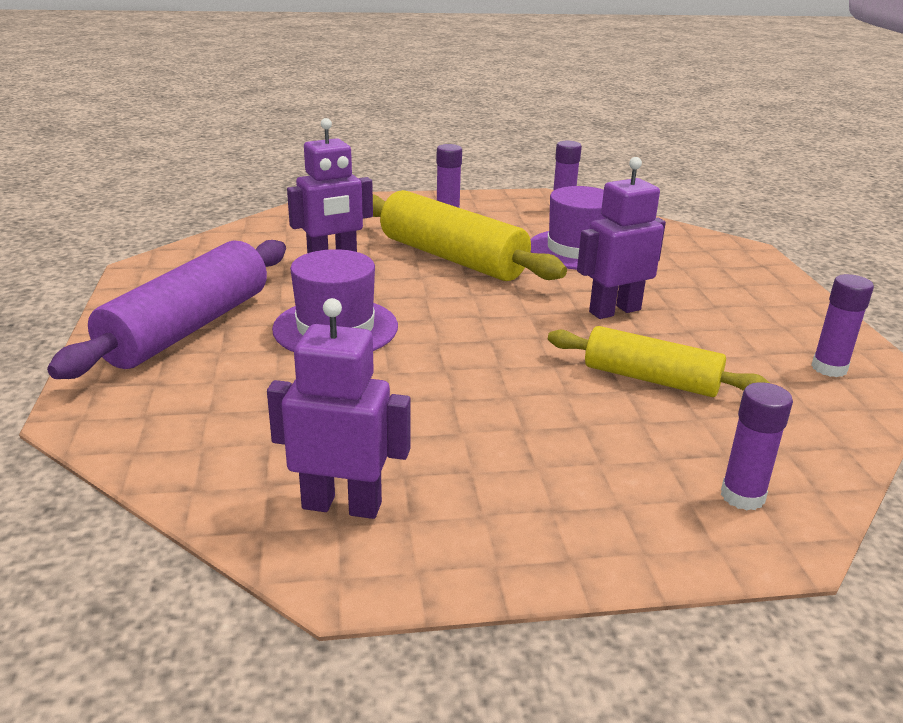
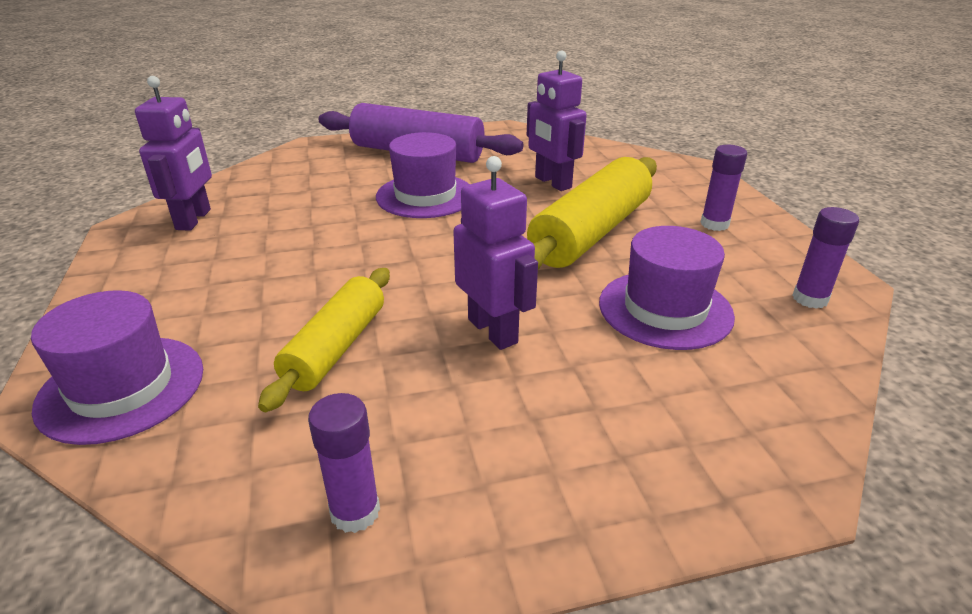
camera: 85 degrees right, 5 degrees up
purple glue stick [721,382,793,510] -> purple hat [31,290,203,445]

